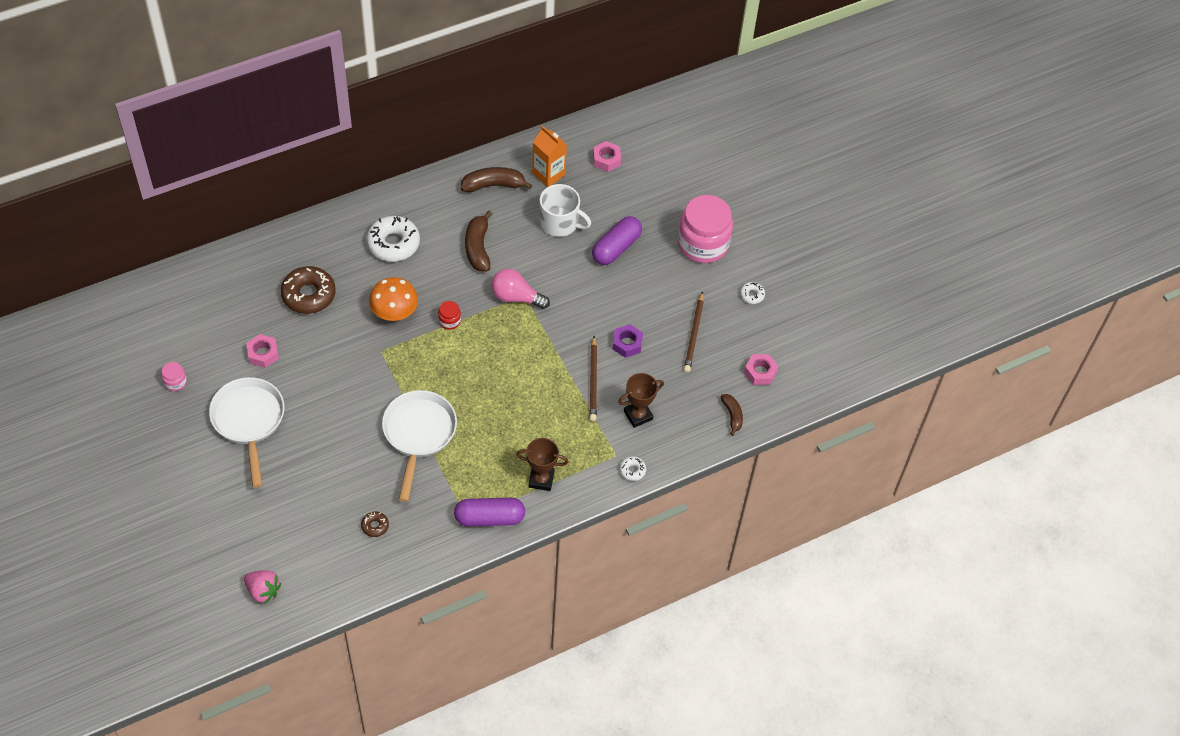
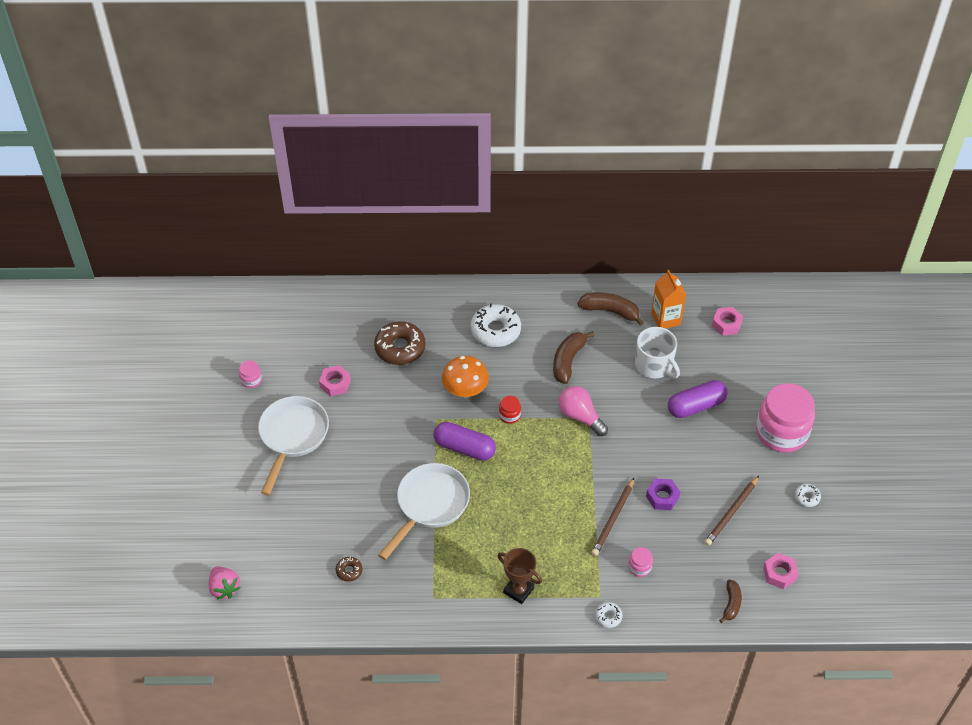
camera: 30 degrees right, 5 degrees down
purple capsule [454,498,525,527] -> purple capsule moved to [433,422,496,461]
brown trophy [618,373,664,428] -> pink jar [628,547,653,577]

